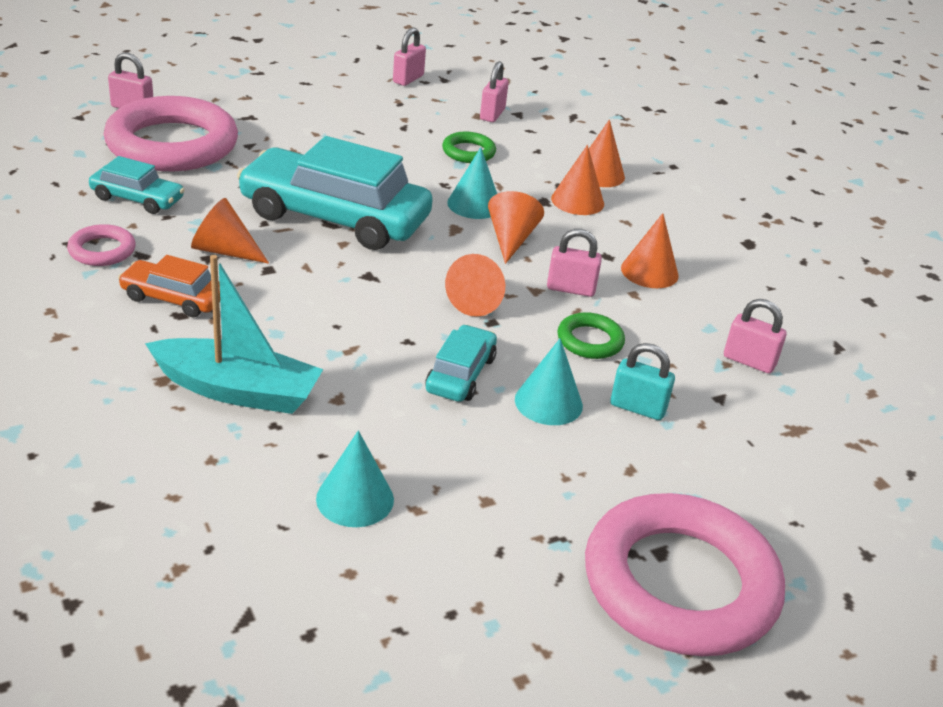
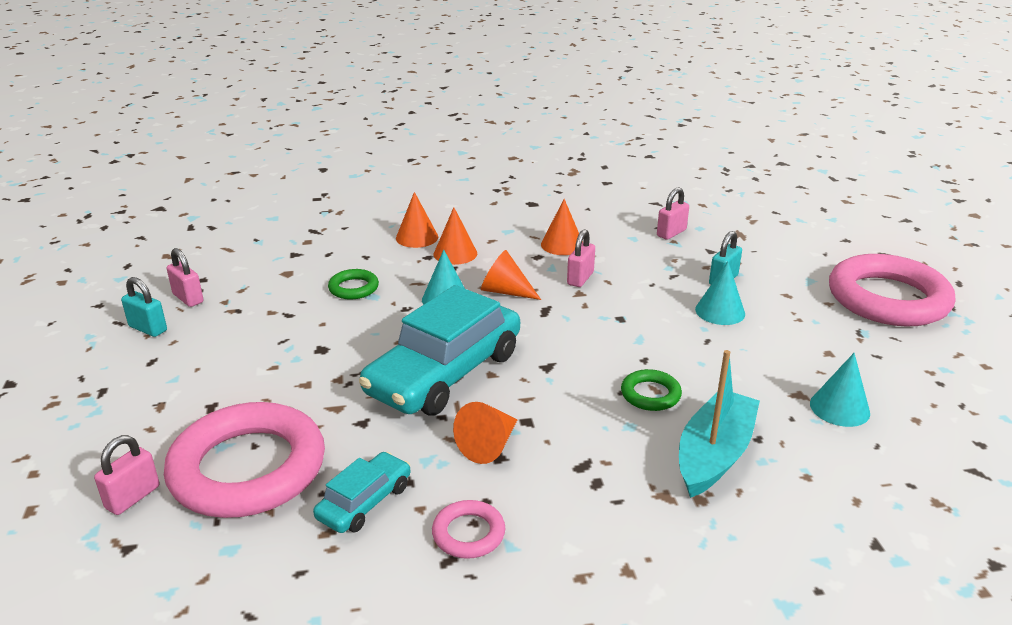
camera: 70 degrees left, 5 degrees down
orange car [118,255,220,317] -> none
turquoise car [425,325,497,402] -> none
orange cone [445,254,505,317] -> none
pink padlock [480,61,509,122] -> none
green ring [557,312,625,359] -> green ring moved to [621,369,682,411]
none -> turquoise padlock [121,277,167,337]

